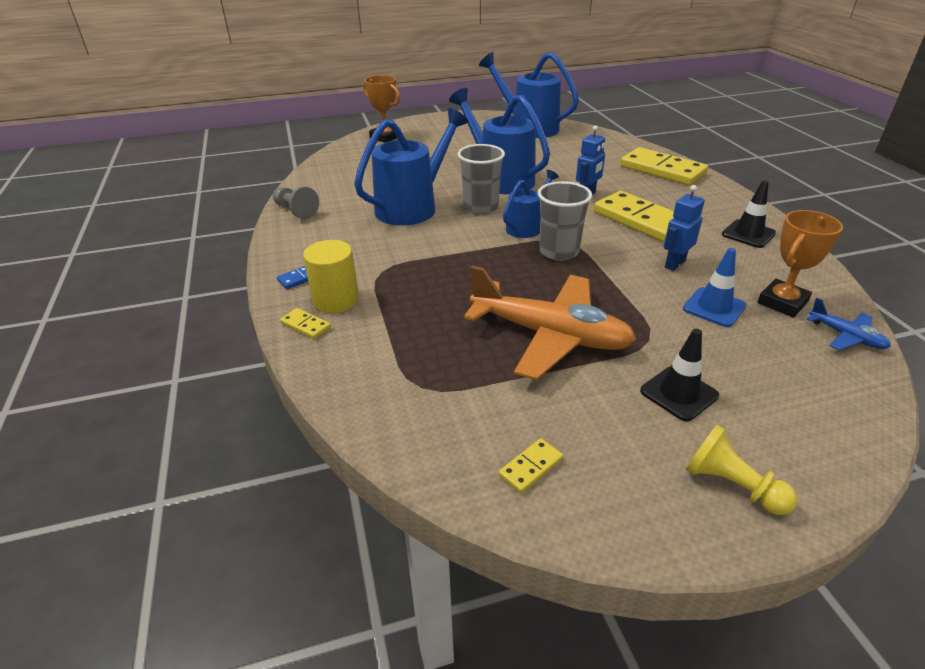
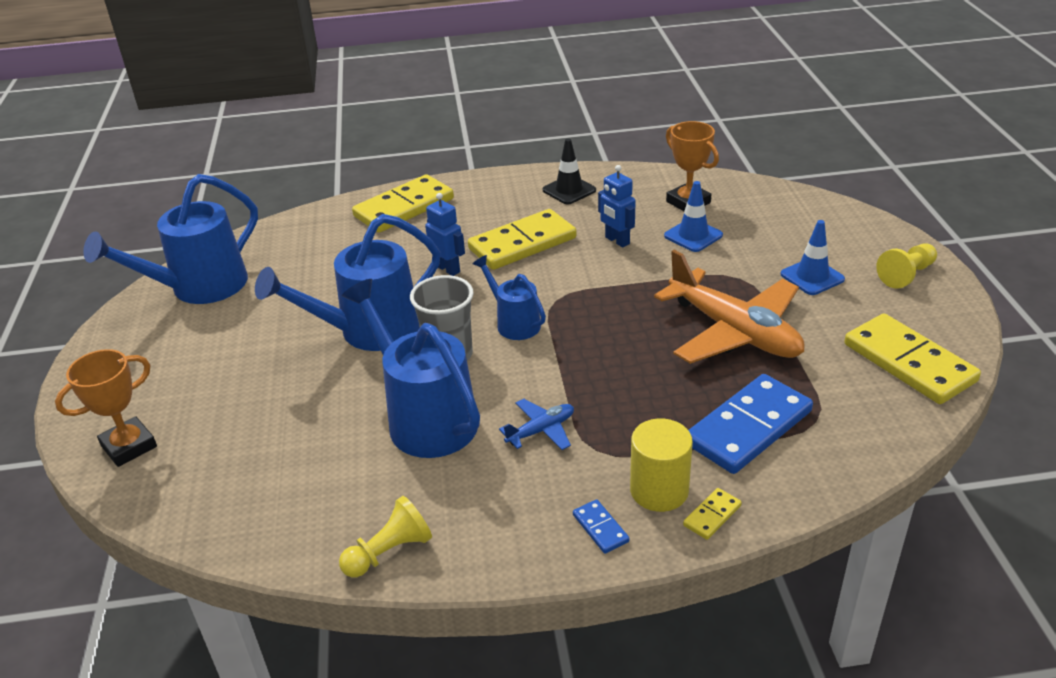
camera: 80 degrees left, 0 degrees up
grey pawn [273,186,319,219] -> yellow pawn [339,496,432,577]
orange plane [464,266,636,380] -> orange plane turned 105 degrees clockwise [654,250,805,364]
yellow domino [498,438,563,493] -> yellow domino [844,313,981,404], size x2.33
grey cup [538,181,592,261] -> none
black traffic cone [640,329,719,422] -> blue traffic cone [780,220,845,295]
blue plane [807,298,891,351] -> blue plane moved to [499,399,574,450]
none -> blue domino [688,374,813,474]

